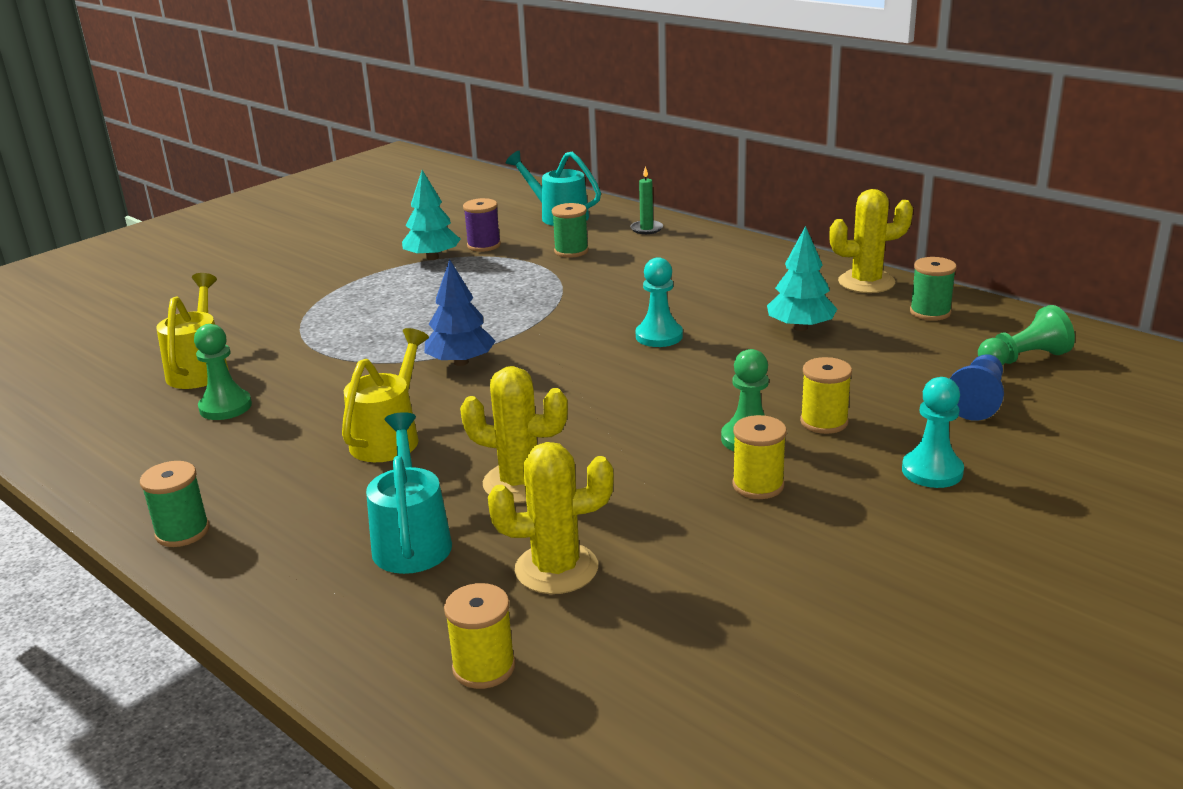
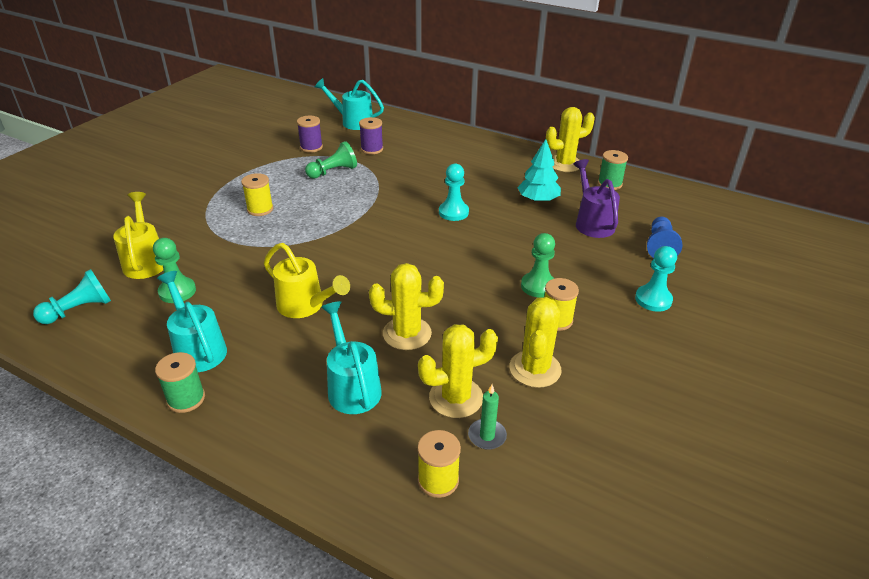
camera: 15 degrees left, 10 degrees up
yellow watering can [342,328,429,462] -> yellow watering can turned 120 degrees clockwise [264,243,350,318]
turquoise tree [402,170,461,260] -> none
blue tree [424,259,495,366] -> none
green spool [552,203,589,258] -> purple spool [359,117,383,154]
green candle [630,166,663,234] -> green candle moved to [468,385,507,450]
yellow spool [800,357,852,434] -> yellow spool moved to [241,173,273,216]
green pawn [978,305,1075,365] -> green pawn moved to [305,141,357,179]
none -> turquoise pawn [33,269,111,324]
none -> turquoise watering can [157,271,227,372]
none -> yellow cactus [509,297,561,388]
none -> purple watering can [573,159,620,238]

